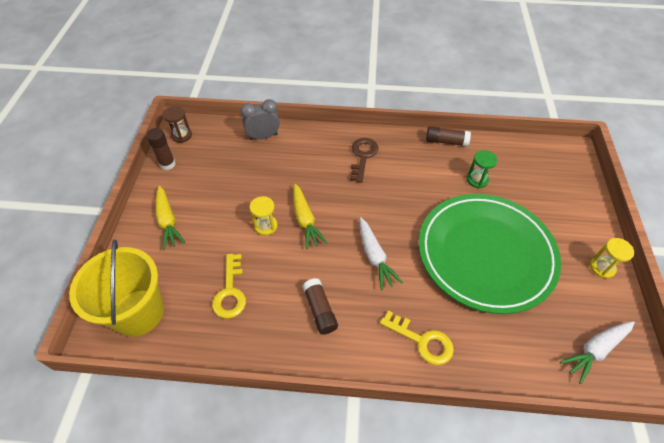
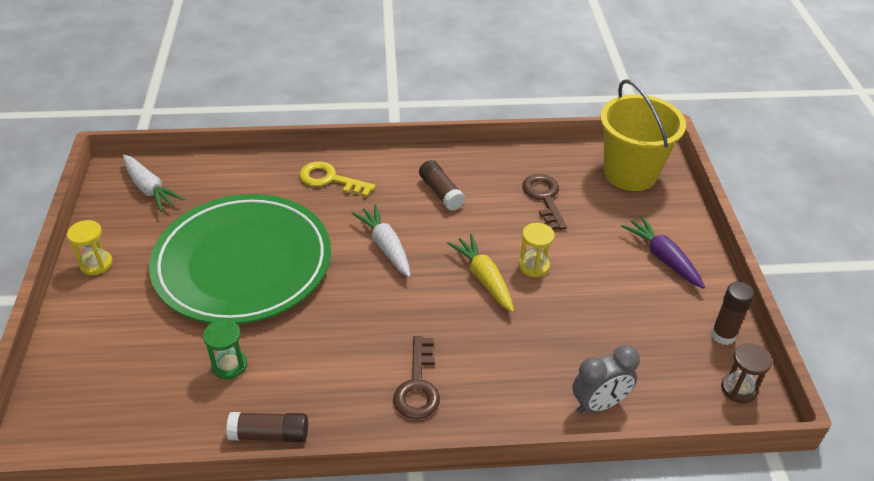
camera: 170 degrees right, 10 degrees down
yellow carrot [156,186,185,250] -> purple carrot [621,216,705,289]
yellow key [212,254,246,319] -> brown key [522,174,567,230]
white carrot [560,321,635,384] -> white carrot turned 90 degrees clockwise [123,155,184,212]

